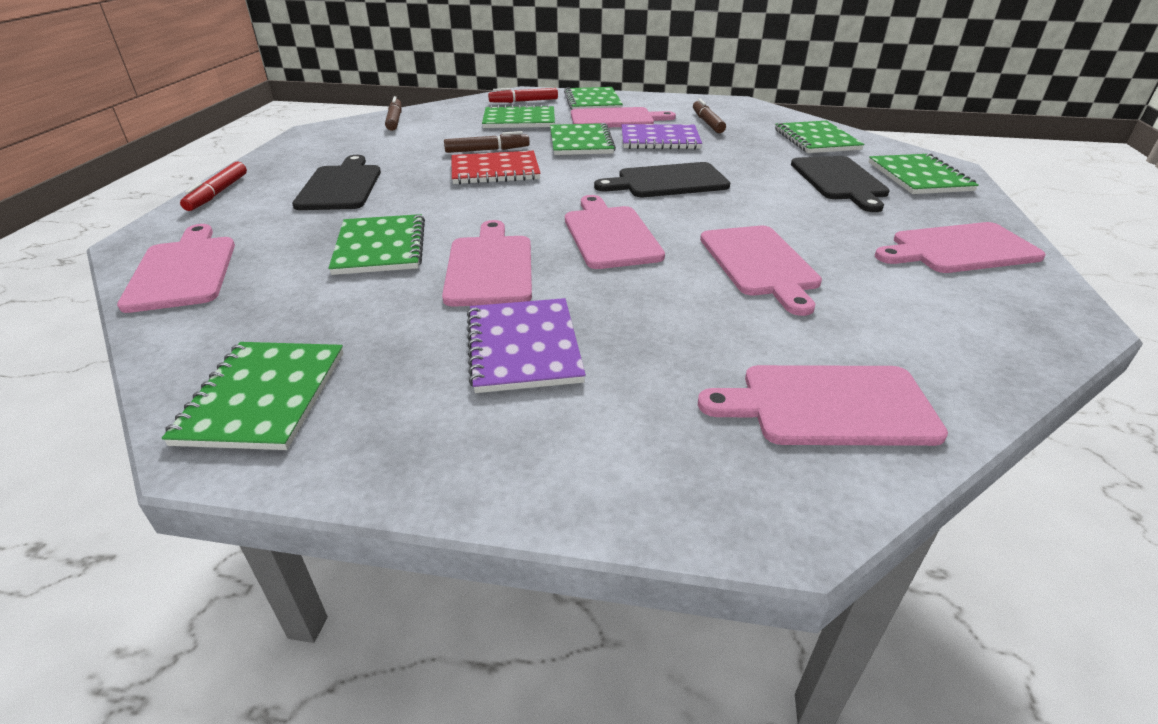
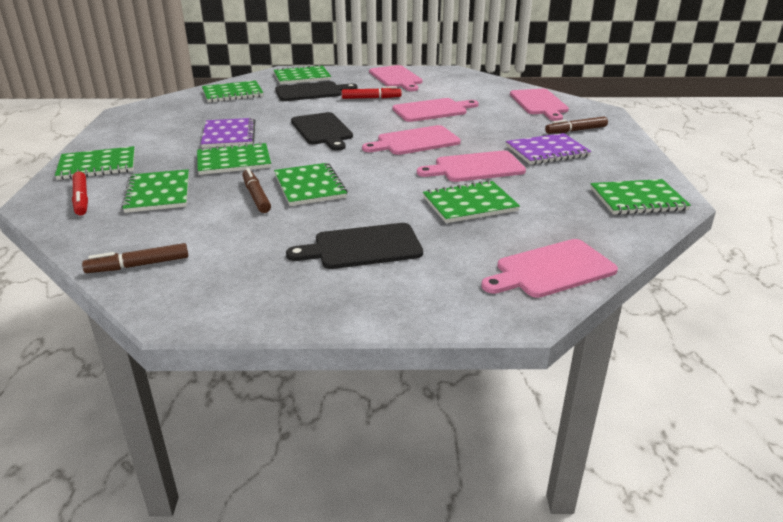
camera: 100 degrees left, 5 degrees down
red marker [180,162,247,211] -> red marker moved to [342,86,401,99]
red notebook [452,151,541,184] -> green notebook [274,163,348,206]
pink cutting board [571,107,676,127] -> none
brown marker [693,99,726,133] -> brown marker moved to [545,117,608,134]

